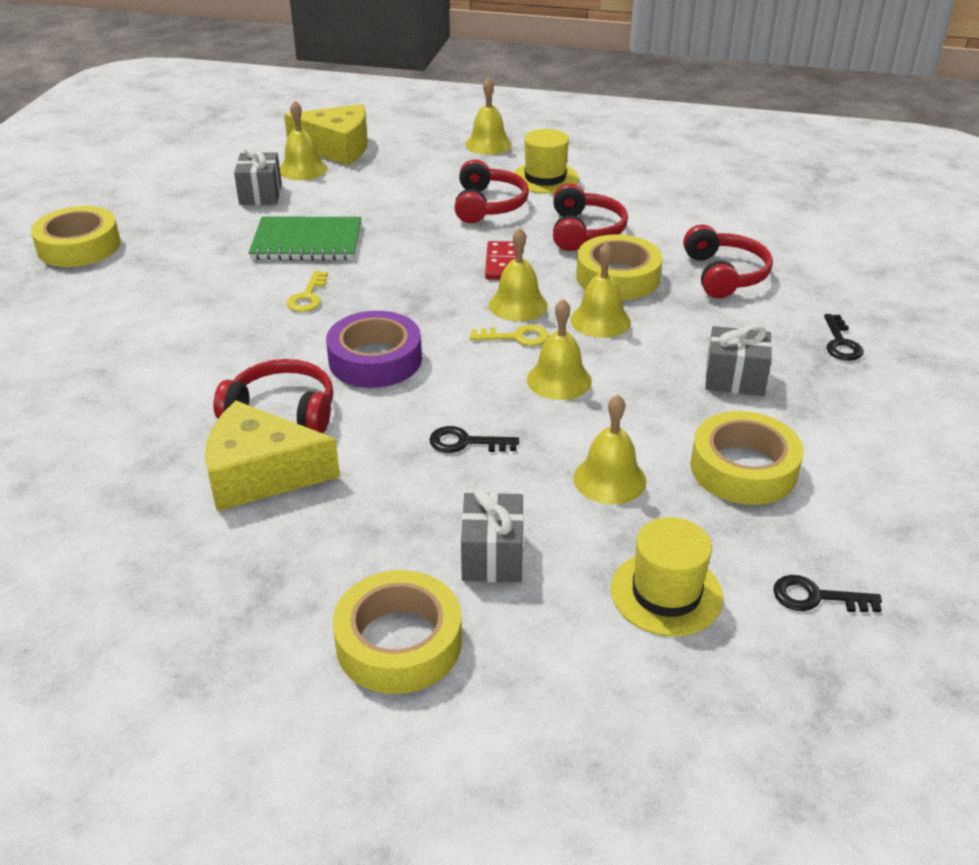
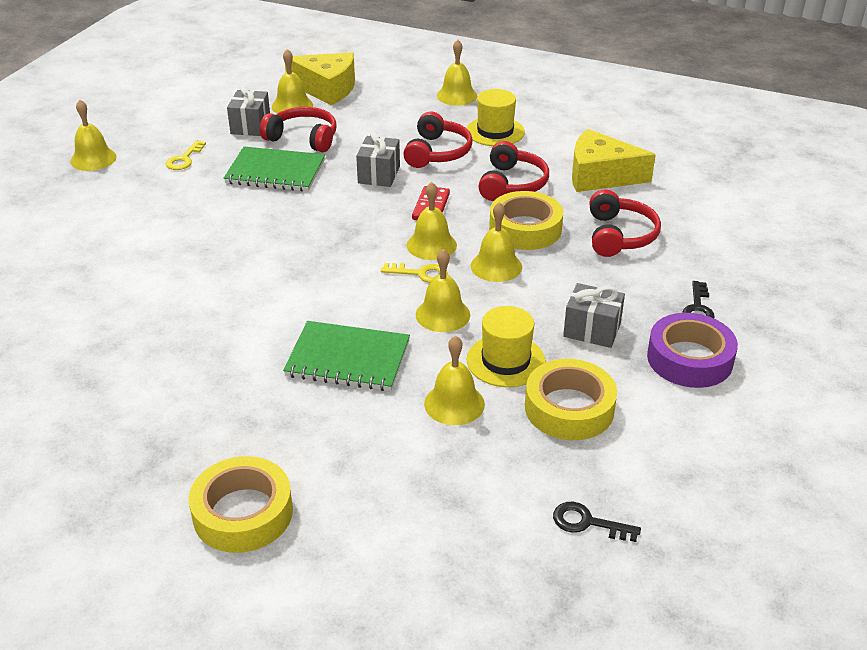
camera: 10 degrees right, 0 degrees up
yellow tape [31,206,121,267] -> yellow bell [70,100,117,171]
yellow cheese [205,400,340,511] -> yellow cheese moved to [572,129,656,192]
red headphones [214,359,333,433] -> red headphones moved to [260,107,337,152]
yellow key [287,271,328,312] -> yellow key moved to [166,140,206,170]
purple tape [326,311,422,388] -> purple tape moved to [647,313,738,388]
black key [429,426,519,453] -> green notebook [283,321,410,391]
grey gift [461,489,524,582] -> grey gift moved to [356,131,400,187]
yellow hat [611,517,723,636] -> yellow hat moved to [467,306,546,387]

